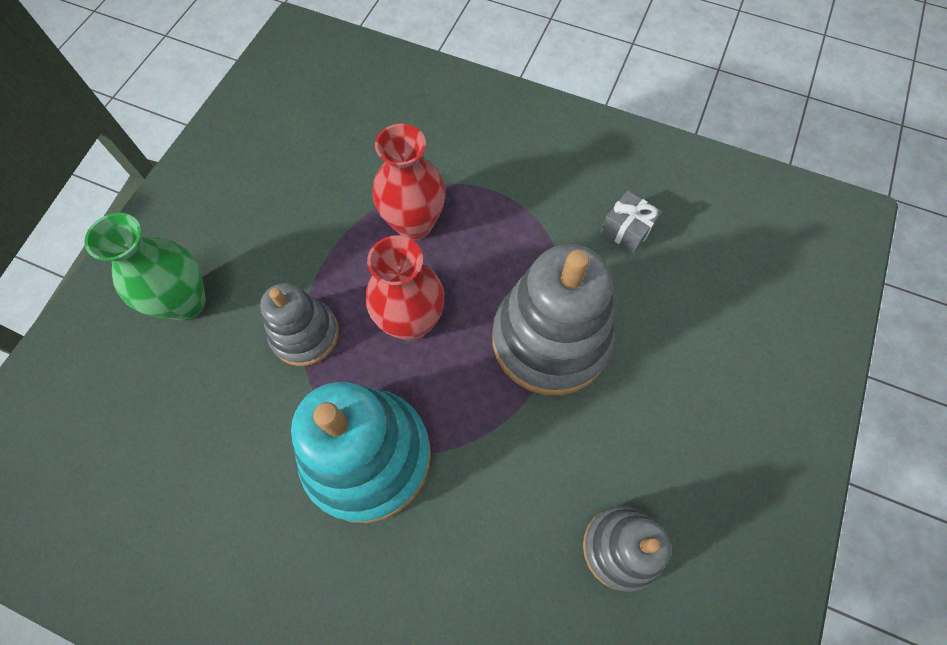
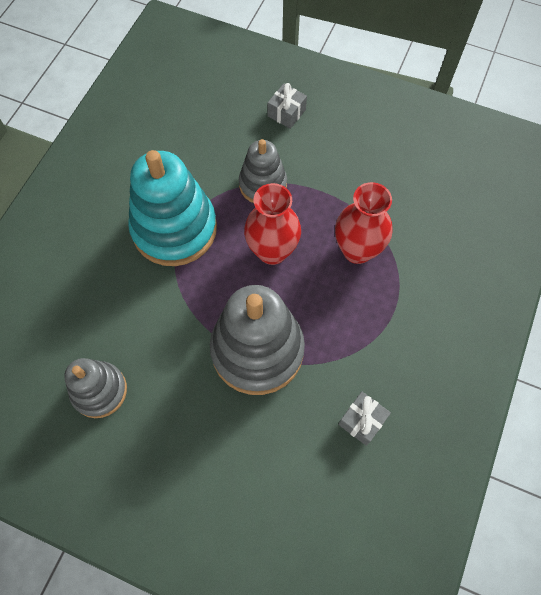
camera: 90 degrees right, 0 degrees up
green vase [84,213,206,321] -> grey gift [267,83,307,129]

